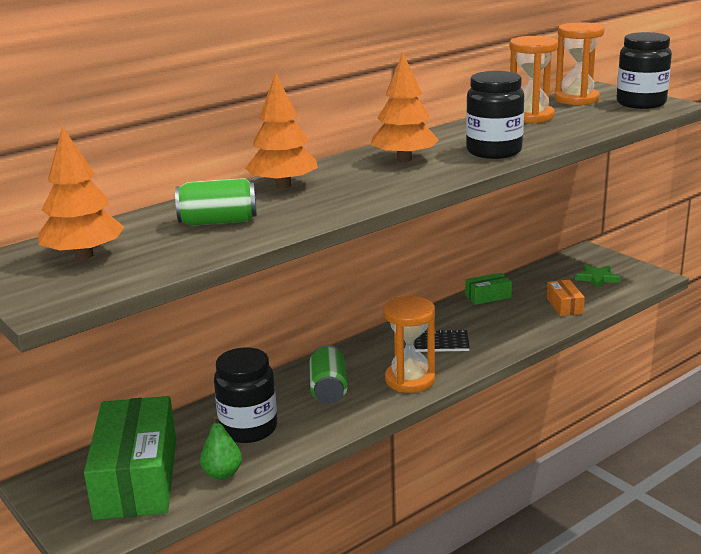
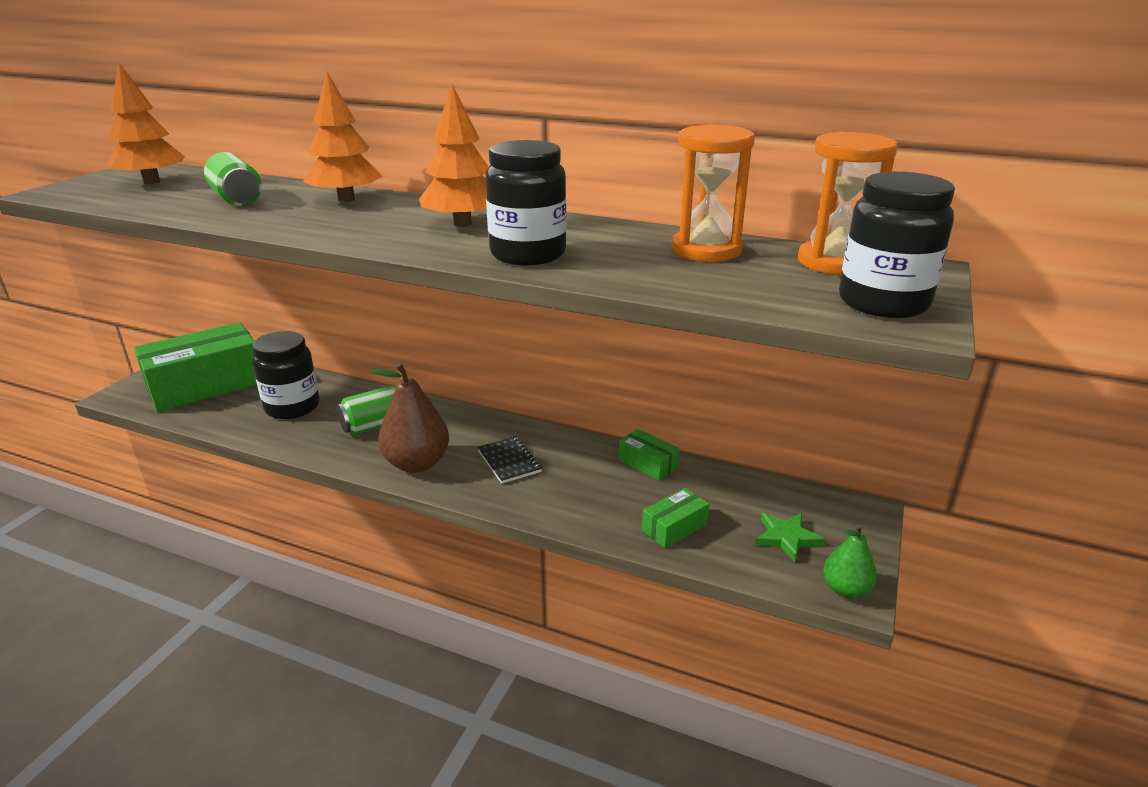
camera: 60 degrees right, 5 degrees up
green pear [200,416,242,480] -> green pear moved to [823,524,877,598]
orange hourglass [383,296,435,393] -> brown pear [370,363,449,473]
orange box [547,280,585,316] -> green box [642,488,709,548]

